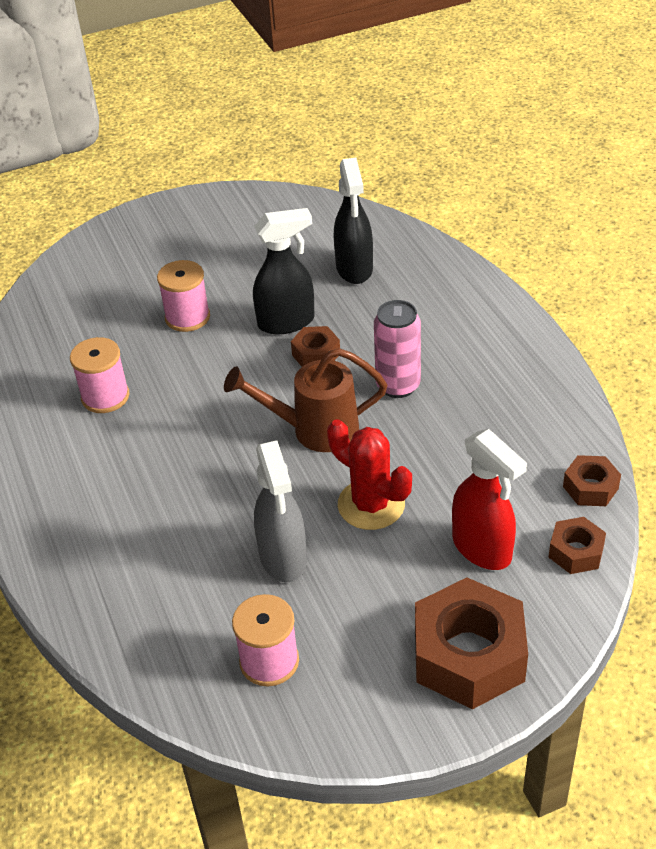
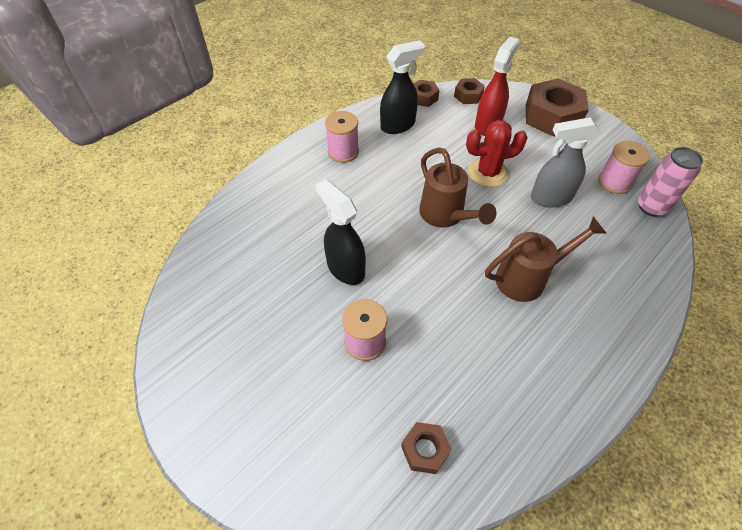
camera: 115 degrees left, 10 degrees up
pink spool [70,337,129,413] -> pink spool moved to [325,111,359,163]
grey spray bottle [254,441,307,582] -> grey spray bottle turned 150 degrees counterclockwise [531,117,600,208]
brown nut [291,326,340,367] -> brown nut moved to [401,422,452,474]
red cactus [327,419,412,530] -> red cactus turned 60 degrees clockwise [466,120,528,187]
black spray bottle [334,158,373,284] -> black spray bottle moved to [380,40,425,134]
pink can [374,300,421,398] -> pink can moved to [638,147,703,217]
none -> brown watering can [485,216,606,302]

